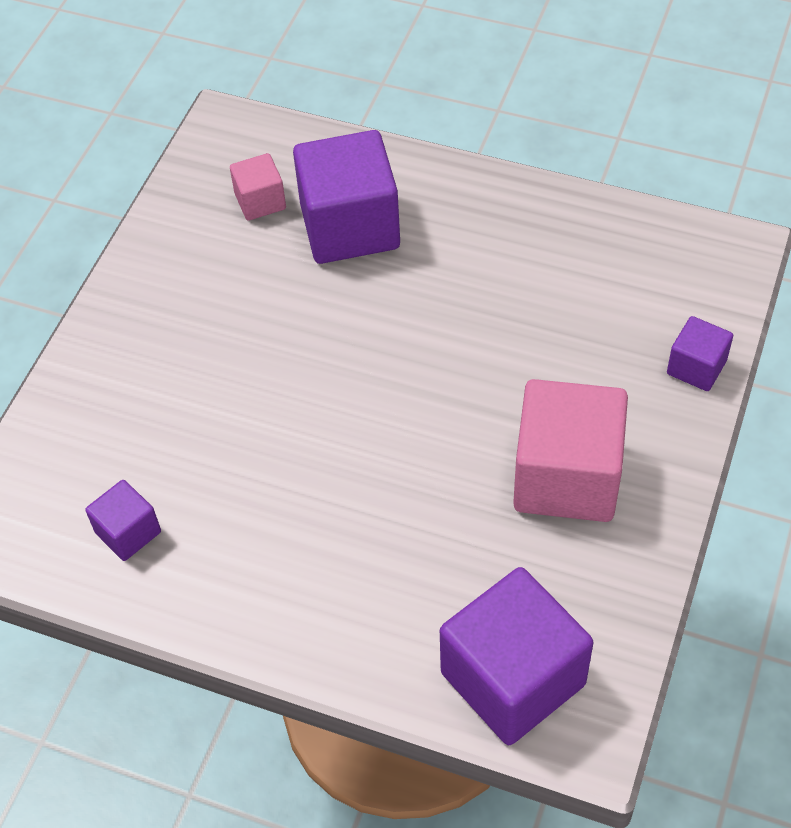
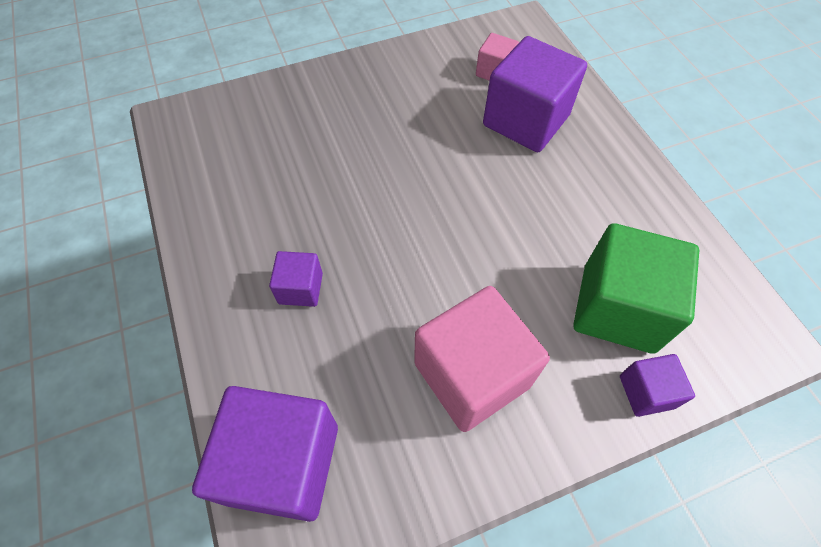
camera: 45 degrees right, 5 degrees up
purple cube [85,480,161,561] -> purple cube moved to [269,251,323,307]
none -> green cube [573,223,699,354]

